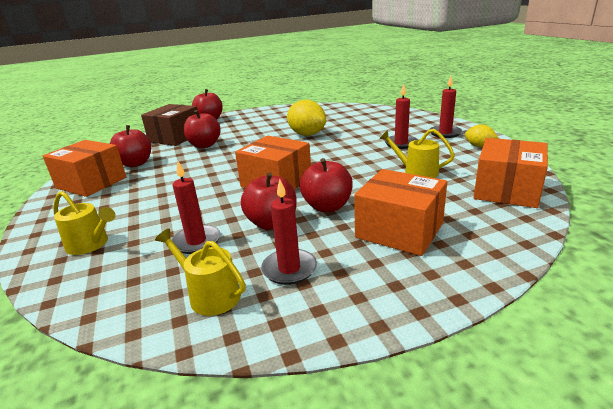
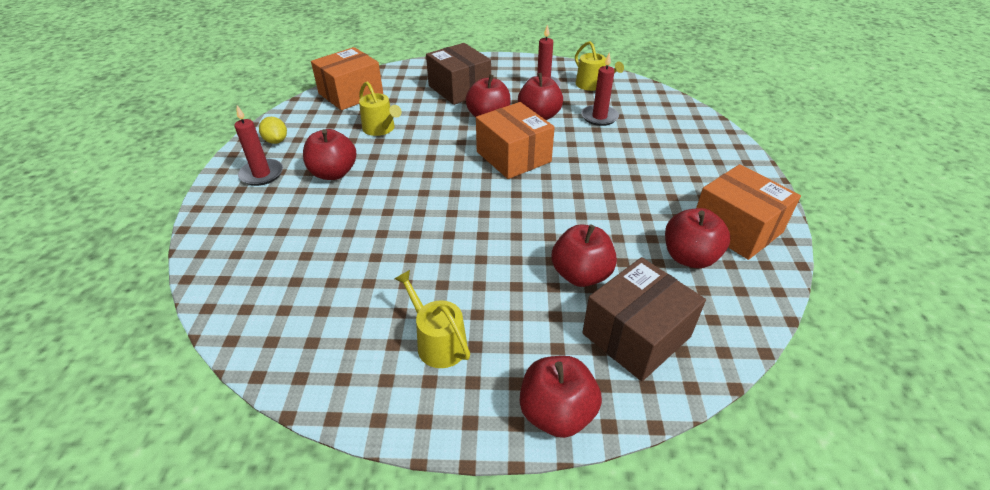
camera: 160 degrees left, 15 degrees up
yellow watering can [53,191,116,255] -> yellow watering can moved to [394,270,470,368]
yellow lemon [287,100,326,136] -> none
orange box [354,169,447,256] -> brown box [426,43,491,105]
red candle [385,84,418,149] -> red apple [303,129,356,180]

